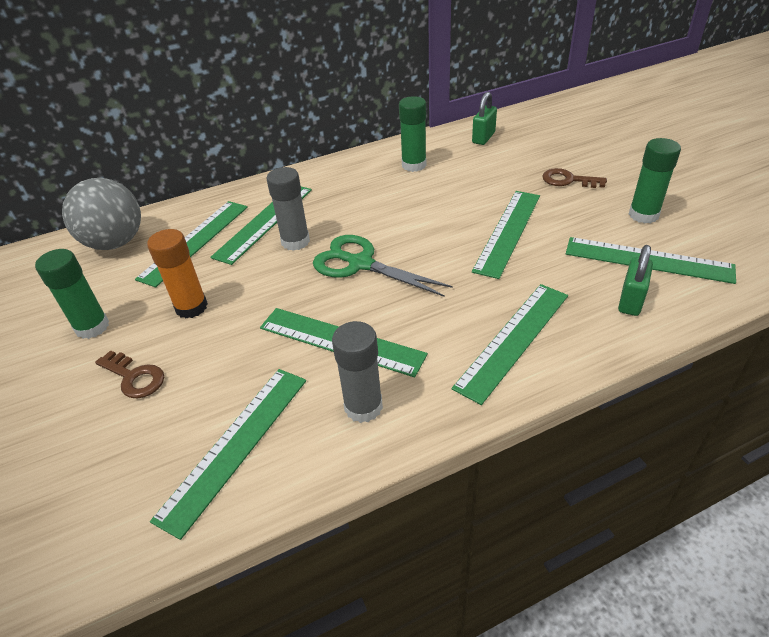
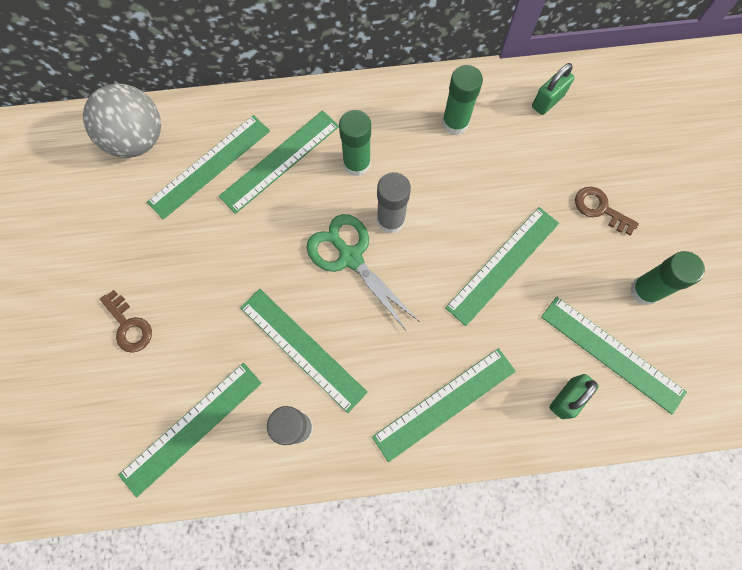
camera: 15 degrees right, 30 degrees up
green glue stick [35,249,109,339] -> green glue stick moved to [339,110,371,176]
orange glue stick [147,229,208,318] -> none
grey glue stick [266,167,310,251] -> grey glue stick moved to [377,172,411,234]

